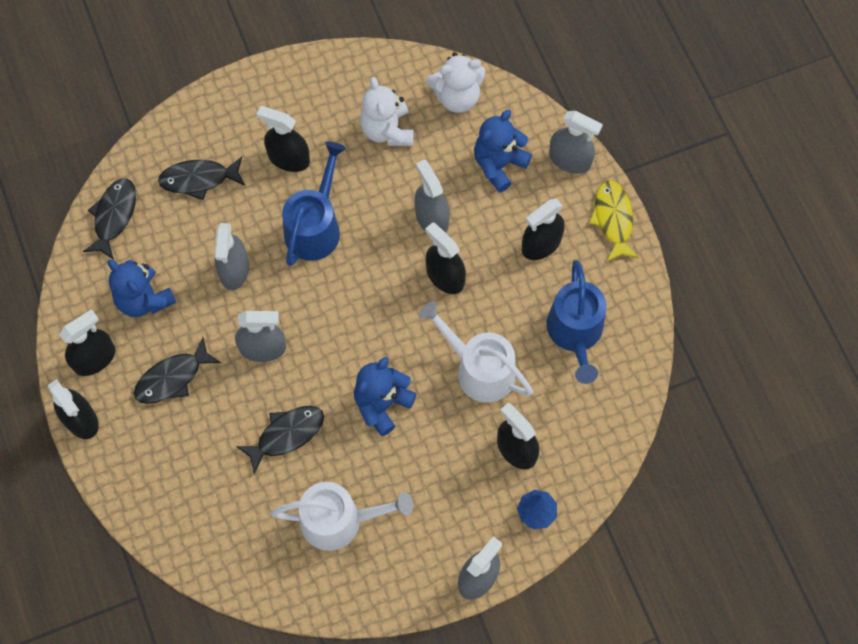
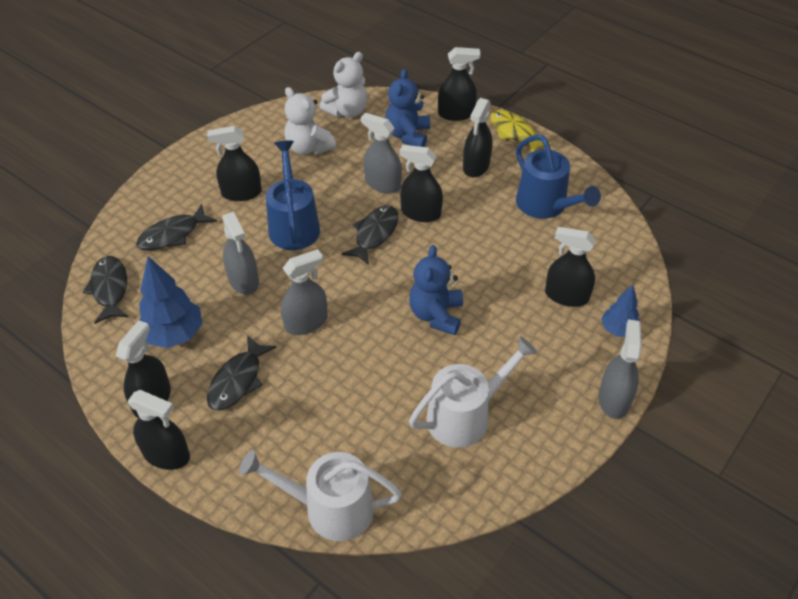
camera: 30 degrees left, 20 degrees down
blue teddy bear [108,260,177,317] -> blue tree [139,256,202,348]
black fish [236,406,324,474] -> black fish moved to [341,205,398,265]
white watering can [419,301,533,403] -> white watering can moved to [240,450,402,541]
grey spray bottle [549,111,603,174] -> black spray bottle [438,47,481,121]

